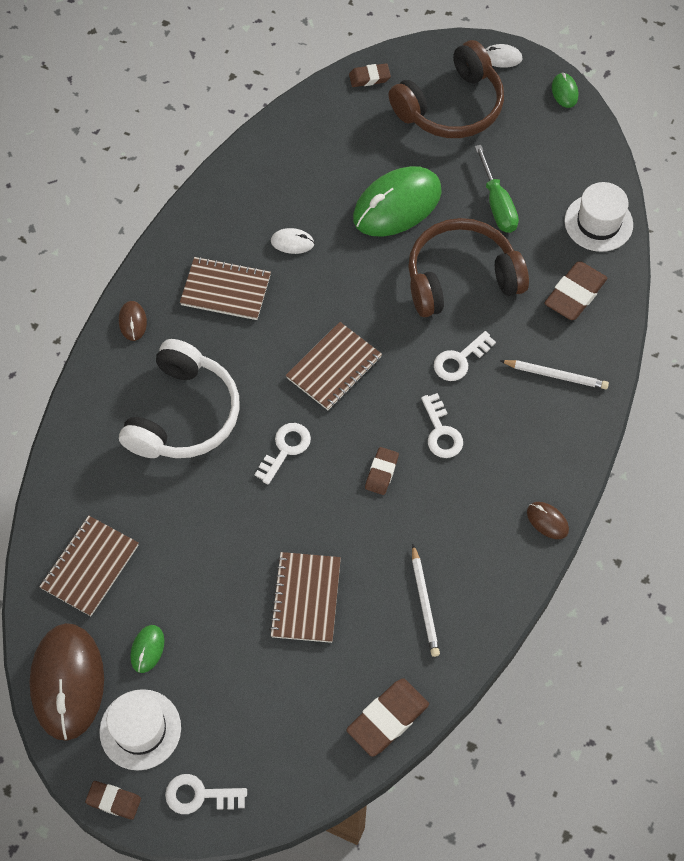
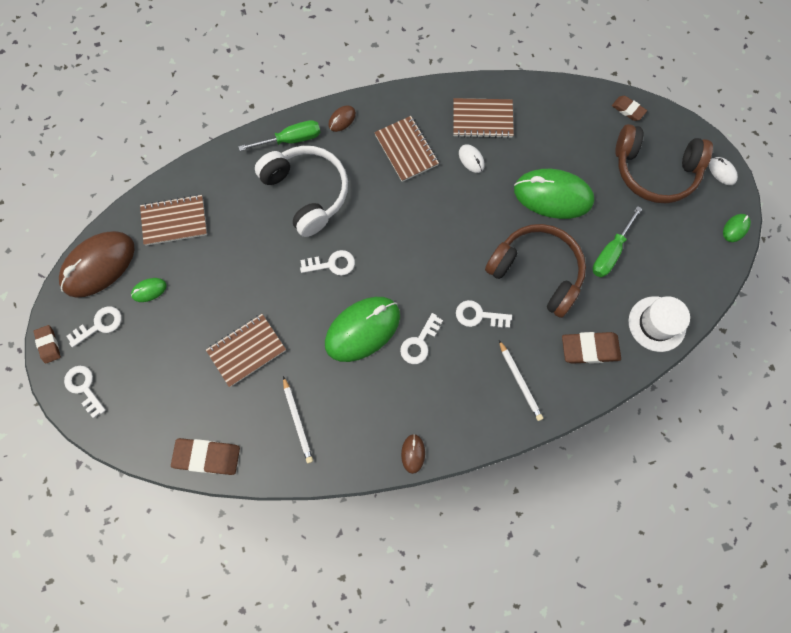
camera: 50 degrees right, 10 degrees up
white hat [100,689,181,770] -> white key [66,306,122,347]
white headphones [119,339,240,458] -> white headphones turned 105 degrees counterclockwise [255,146,348,237]
brown notebook [286,322,382,410] -> brown notebook moved to [453,98,514,138]
brown eraser [365,447,399,495] -> green mouse [325,297,400,362]
white pencil [412,545,440,657] -> white pencil turned 60 degrees counterclockwise [283,376,313,463]
none -> green screwdriver [238,120,320,151]

